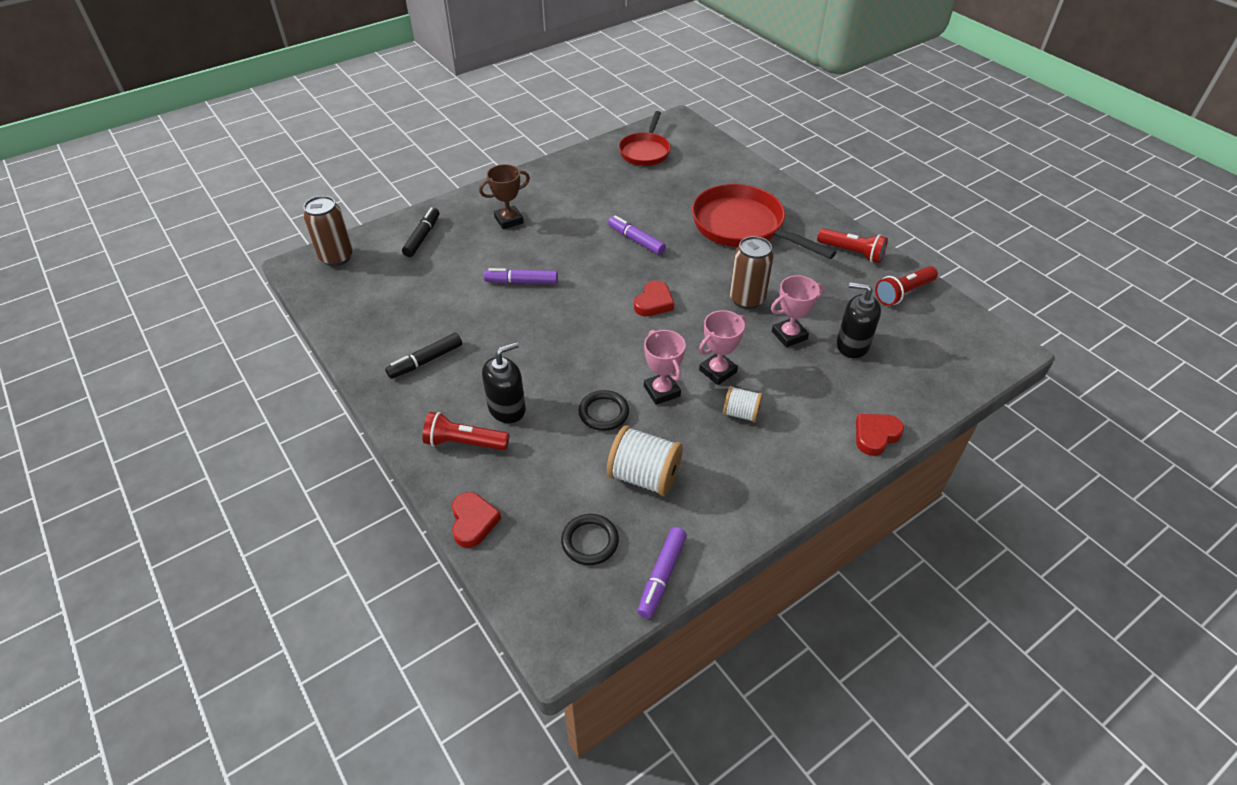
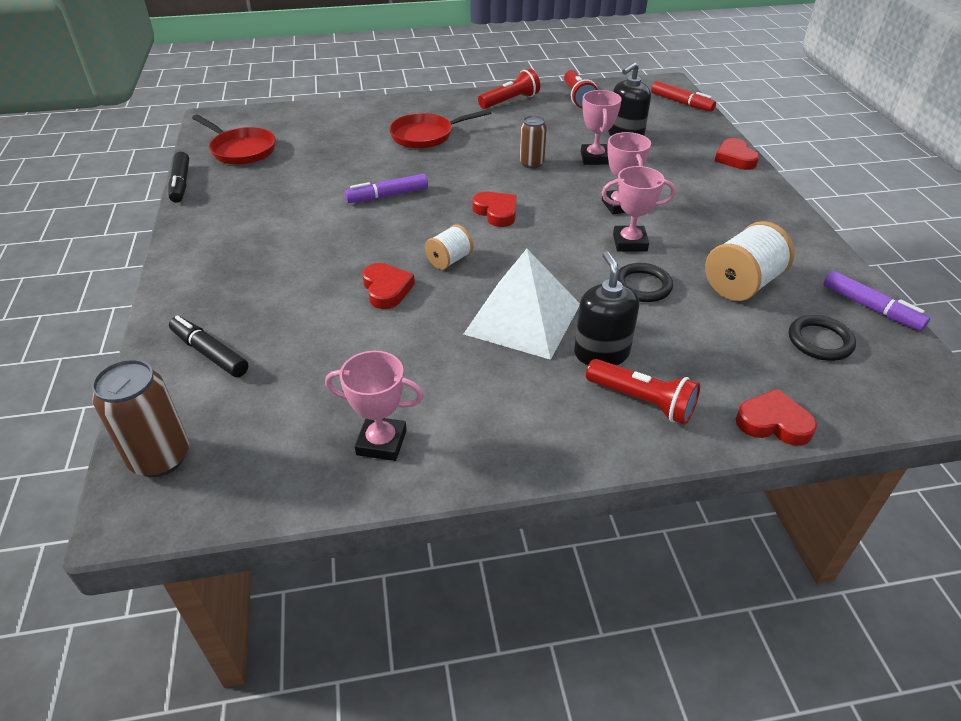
camera: 65 degrees left, 5 degrees down
black marker [385,333,462,379] -> black marker moved to [169,152,189,203]
red flashlight [422,412,509,450] -> red flashlight turned 90 degrees counterclockwise [586,359,700,425]
brown trophy [479,164,530,229] -> none
purple marker [484,268,558,284] -> red heart [363,263,415,309]
red pan [692,184,837,259] -> red pan [389,109,491,149], size x0.62
white spool [723,386,762,423] -> white spool moved to [425,224,473,270]
brown can [730,236,773,309] -> brown can [520,115,547,169], size x0.65
none -> pink trophy [325,351,424,461]
none -> white pyramid [464,249,580,360]
none -> red marker [651,81,716,112]

